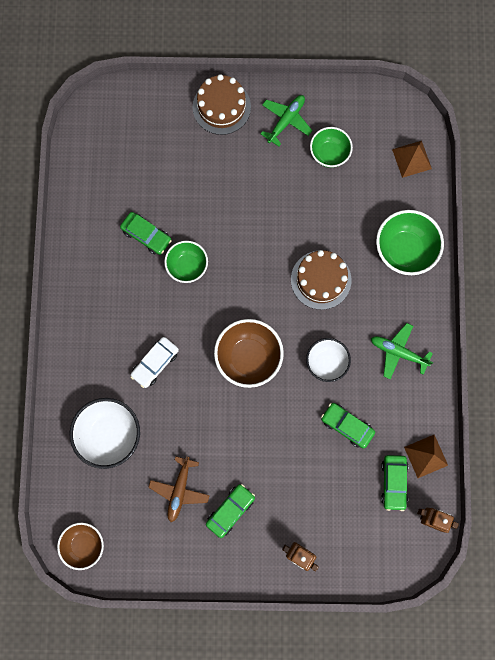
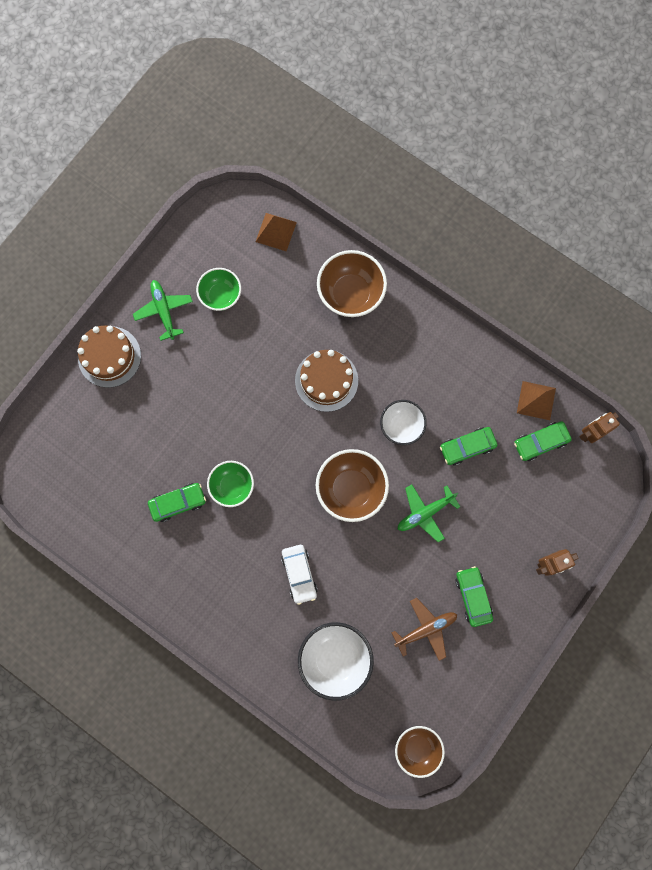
camera: 55 degrees left, 0 degrees up
brown plane [148,456,210,522] -> brown plane turned 75 degrees counterclockwise [392,598,457,661]
green plane [371,323,433,379] -> green plane moved to [398,484,460,542]
green bowl [376,210,444,275] -> brown bowl [317,250,387,317]
green car [381,455,408,511] -> green car turned 120 degrees clockwise [514,421,572,461]

